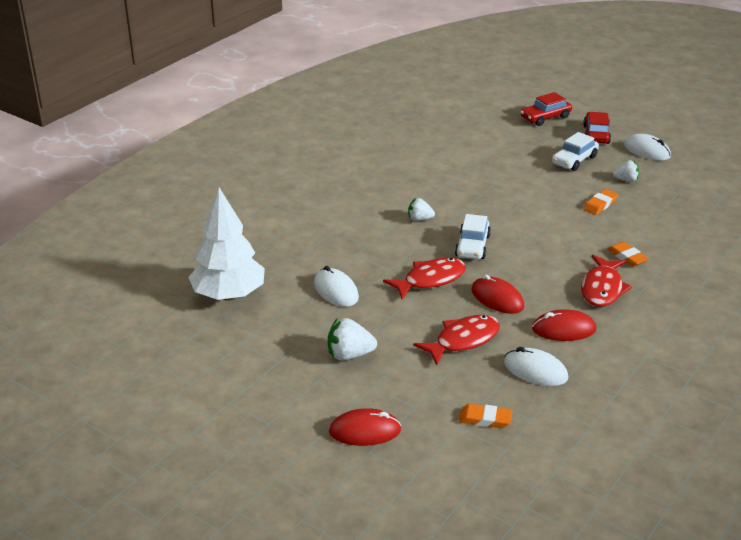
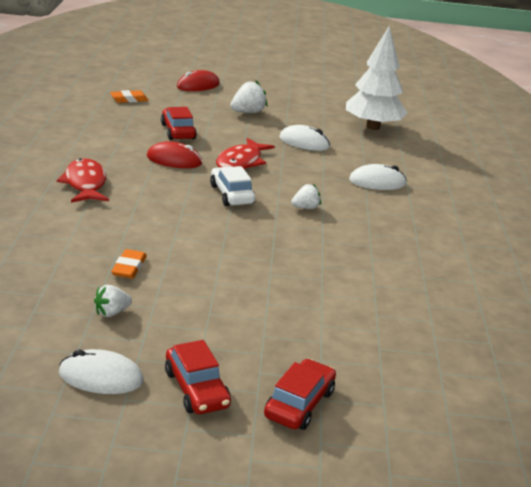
camera: 145 degrees right, 5 degrees down
red fish [413,315,500,365] -> red car [161,107,197,140]
white mouse [504,347,568,386] -> white mouse moved to [349,164,407,190]
red mouse [532,309,596,341] -> none
white car [552,132,599,171] -> none
orange eraser [607,242,649,267] -> none

